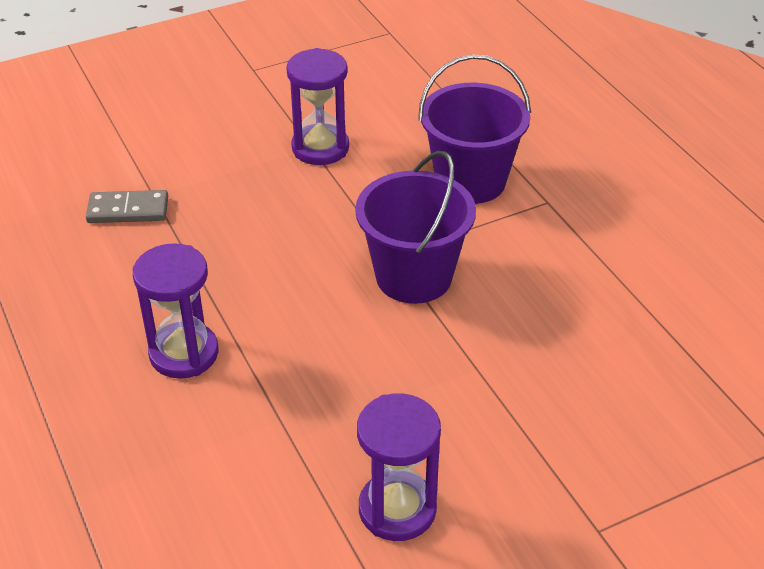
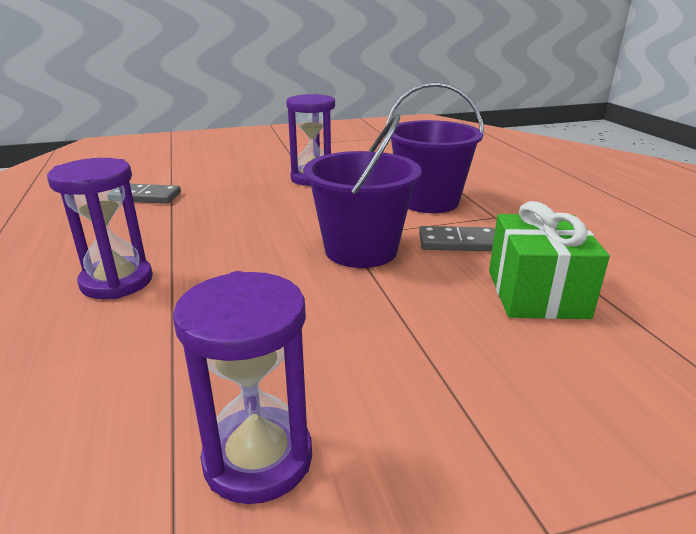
camera: 10 degrees right, 15 degrees down
none -> grey domino [419,226,495,251]
none -> green gift [489,201,610,319]

